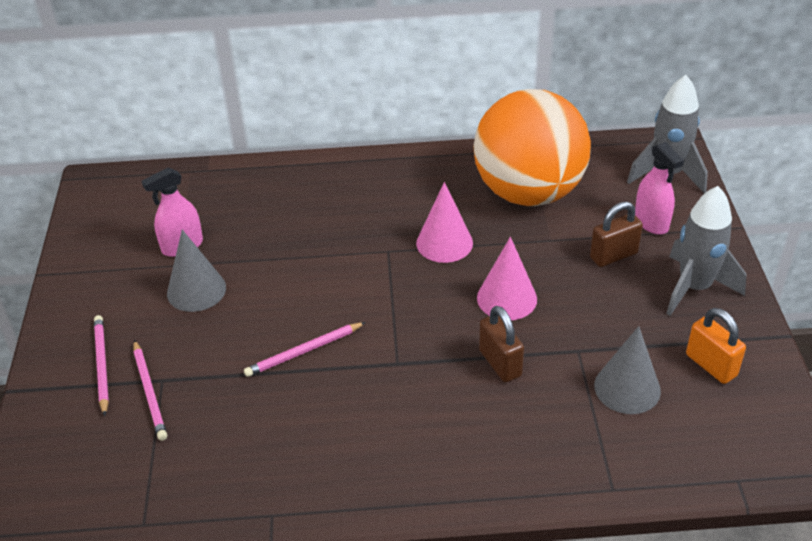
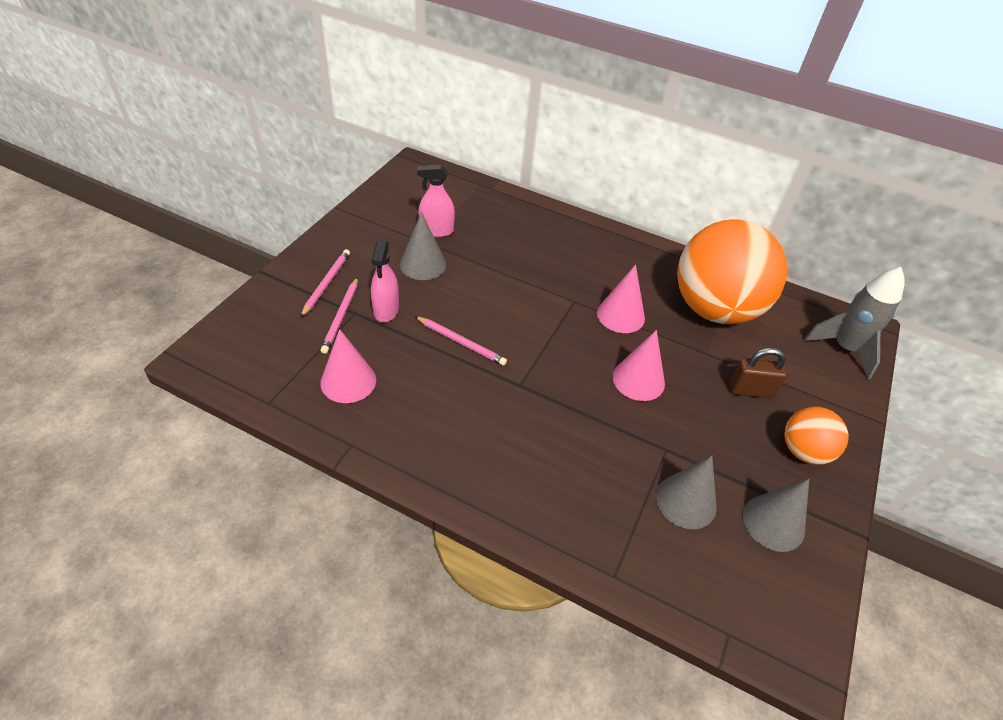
camera: 25 degrees right, 5 degrees up
pink pencil [244,322,366,377] -> pink pencil turned 150 degrees counterclockwise [415,316,507,365]
brown padlock [479,306,524,382] -> none
pink spray bottle [635,142,684,235] -> pink spray bottle moved to [371,241,399,322]
grey rocket [666,186,746,316] -> orange ball [785,407,849,464]
orange padlock [686,308,746,384] -> grey cone [743,479,809,552]
none -> pink cone [320,329,376,403]

